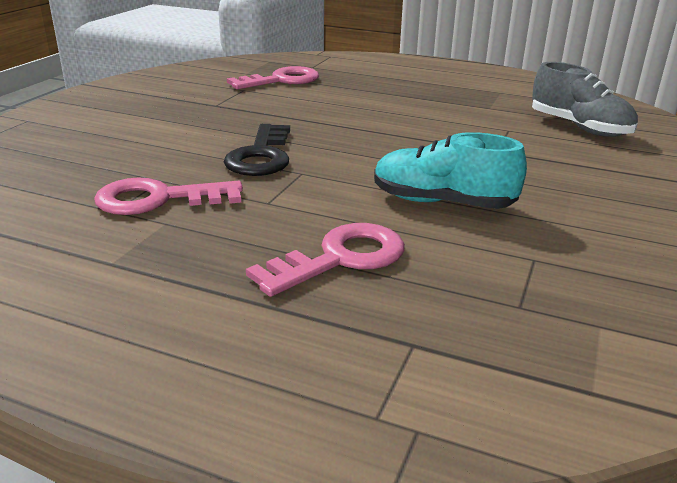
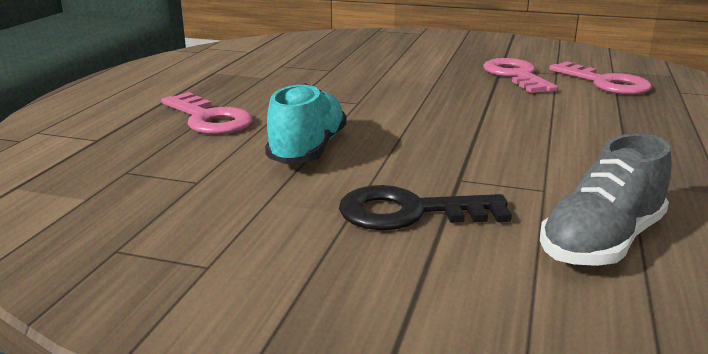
camera: 85 degrees right, 5 degrees down
pink key [94,177,243,215] -> pink key moved to [483,58,558,93]
black key [224,124,290,176] -> black key moved to [339,185,512,230]

